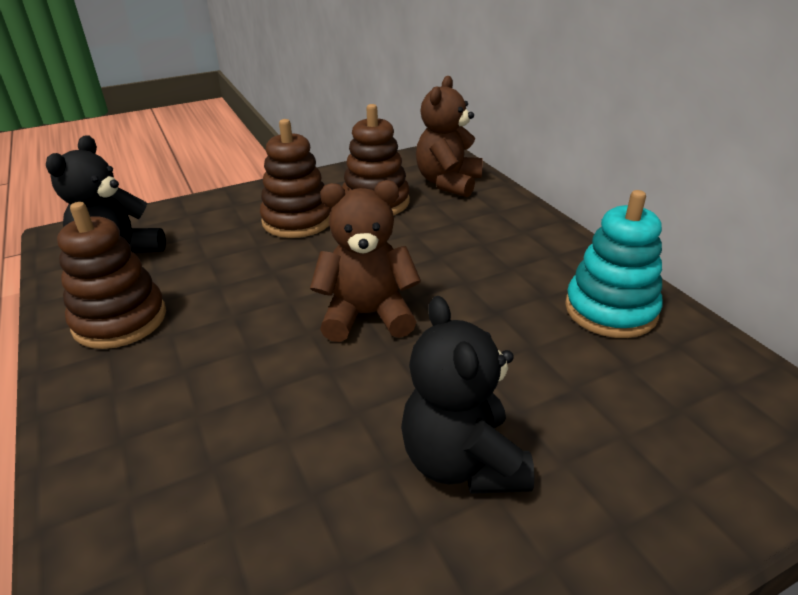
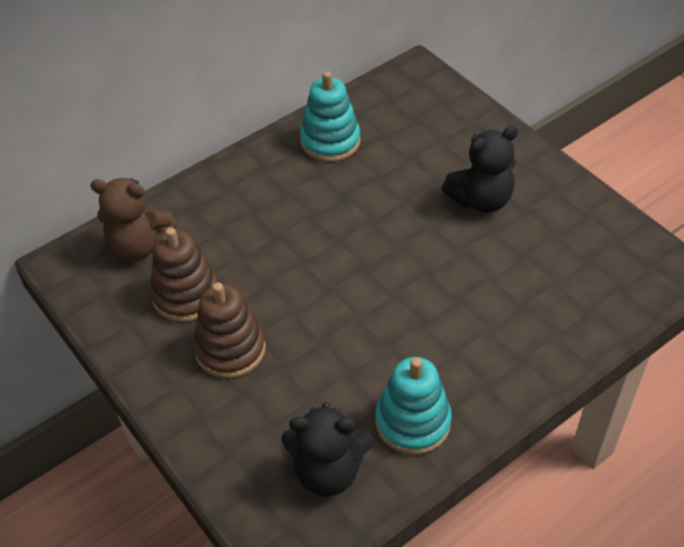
camera: 100 degrees left, 15 degrees up
brown stacking toy [57,202,166,349] -> turquoise stacking toy [375,357,452,455]
brown teddy bear [310,180,421,342] -> none

